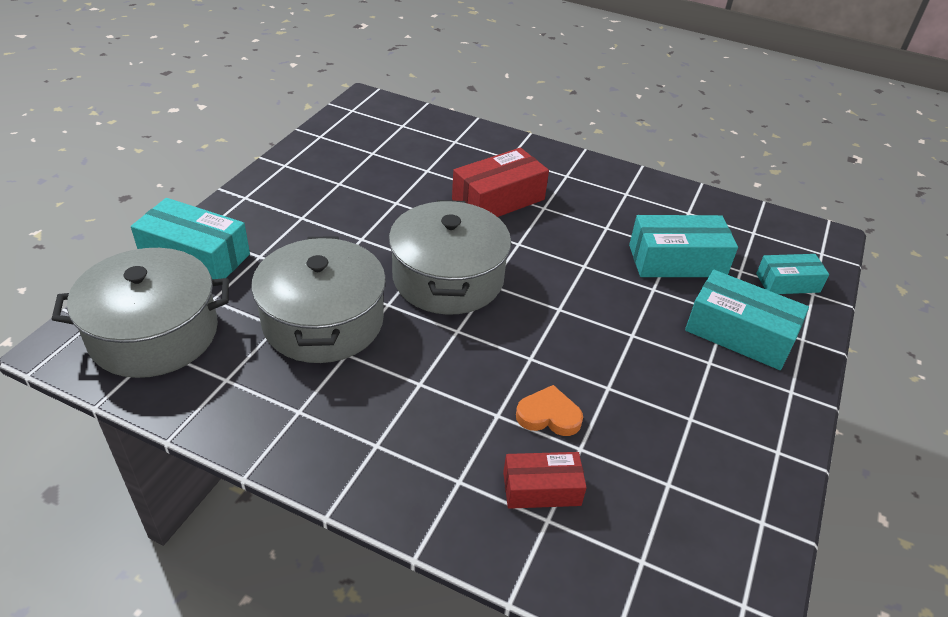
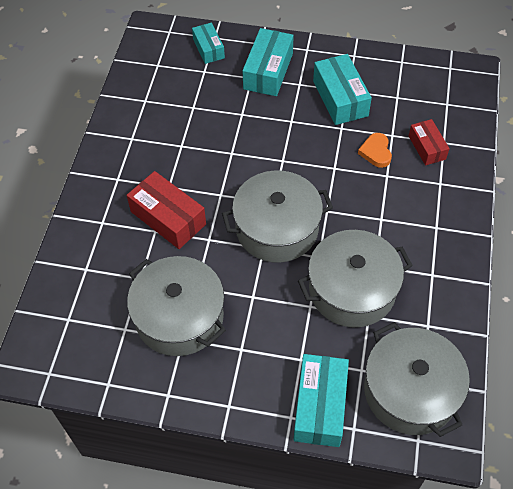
camera: 100 degrees left, 15 degrees up
turquoise box [629,215,738,277] -> turquoise box moved to [313,54,372,125]
none -> grey pot [127,256,226,356]

